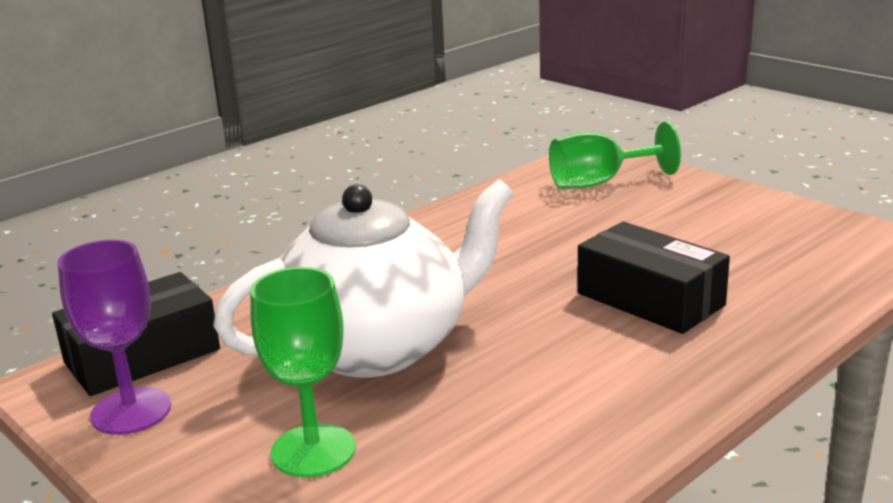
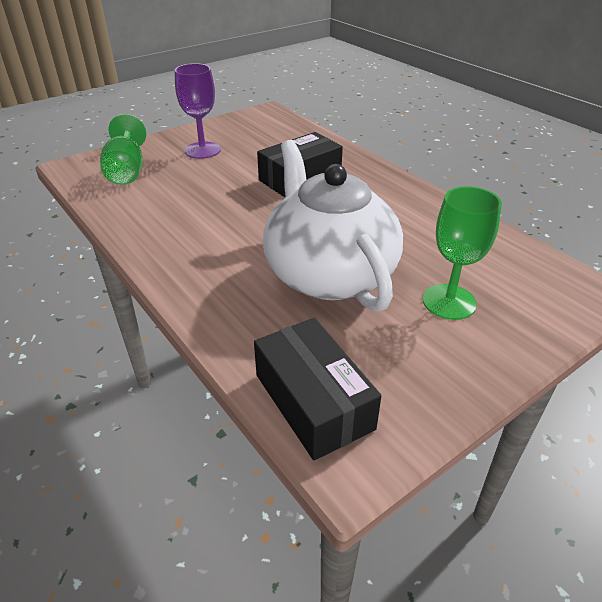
camera: 85 degrees left, 15 degrees up
purple goblet [58,240,171,435] -> purple goblet moved to [175,63,221,159]

